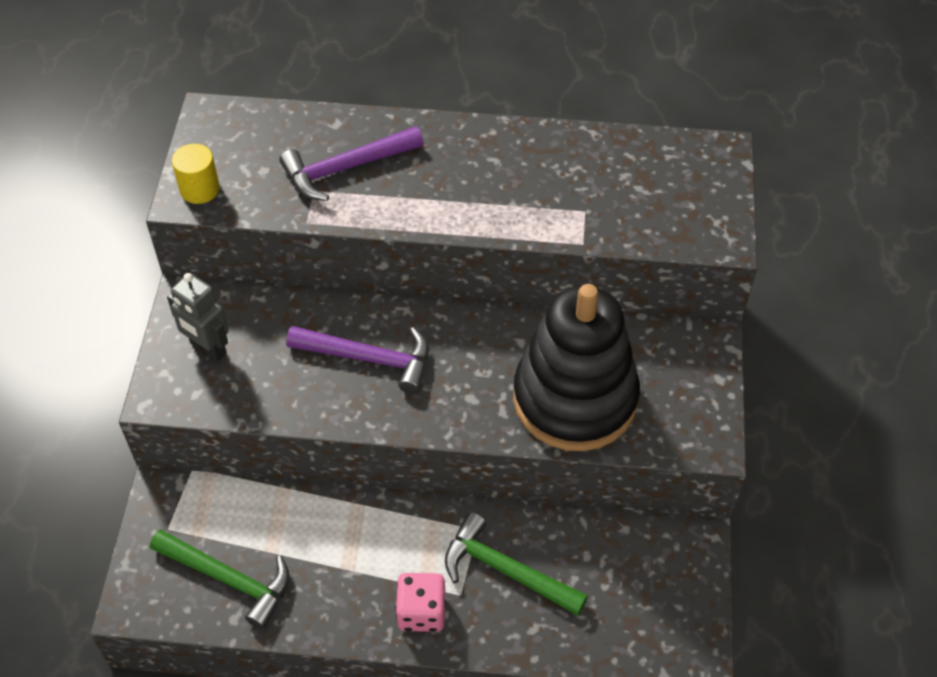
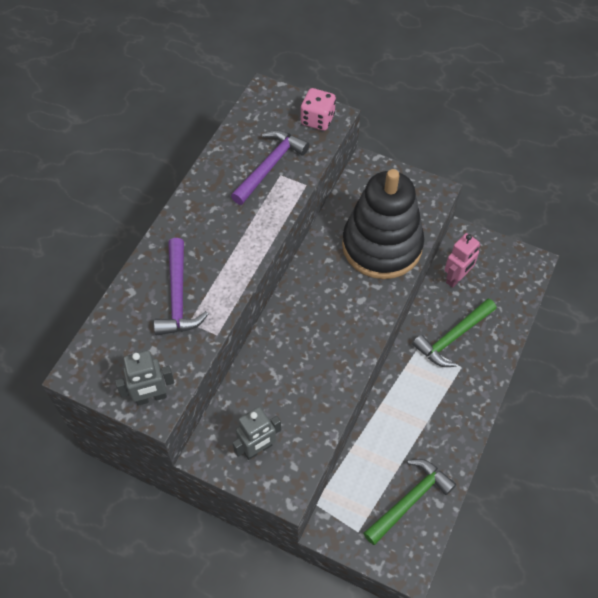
camera: 70 degrees left, 5 degrees up
yellow cylinder [172,144,220,204] -> grey robot [115,350,174,406]
purple hammer [286,326,429,394] -> purple hammer moved to [231,130,310,205]
pink dice [395,573,446,632] -> pink dice moved to [301,88,336,131]
none -> pink robot [445,233,480,288]

